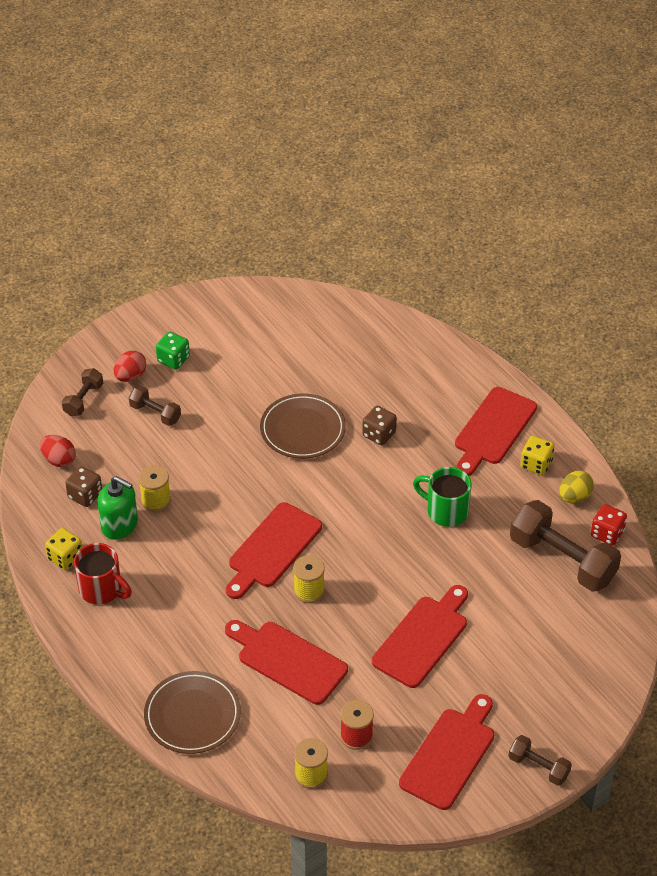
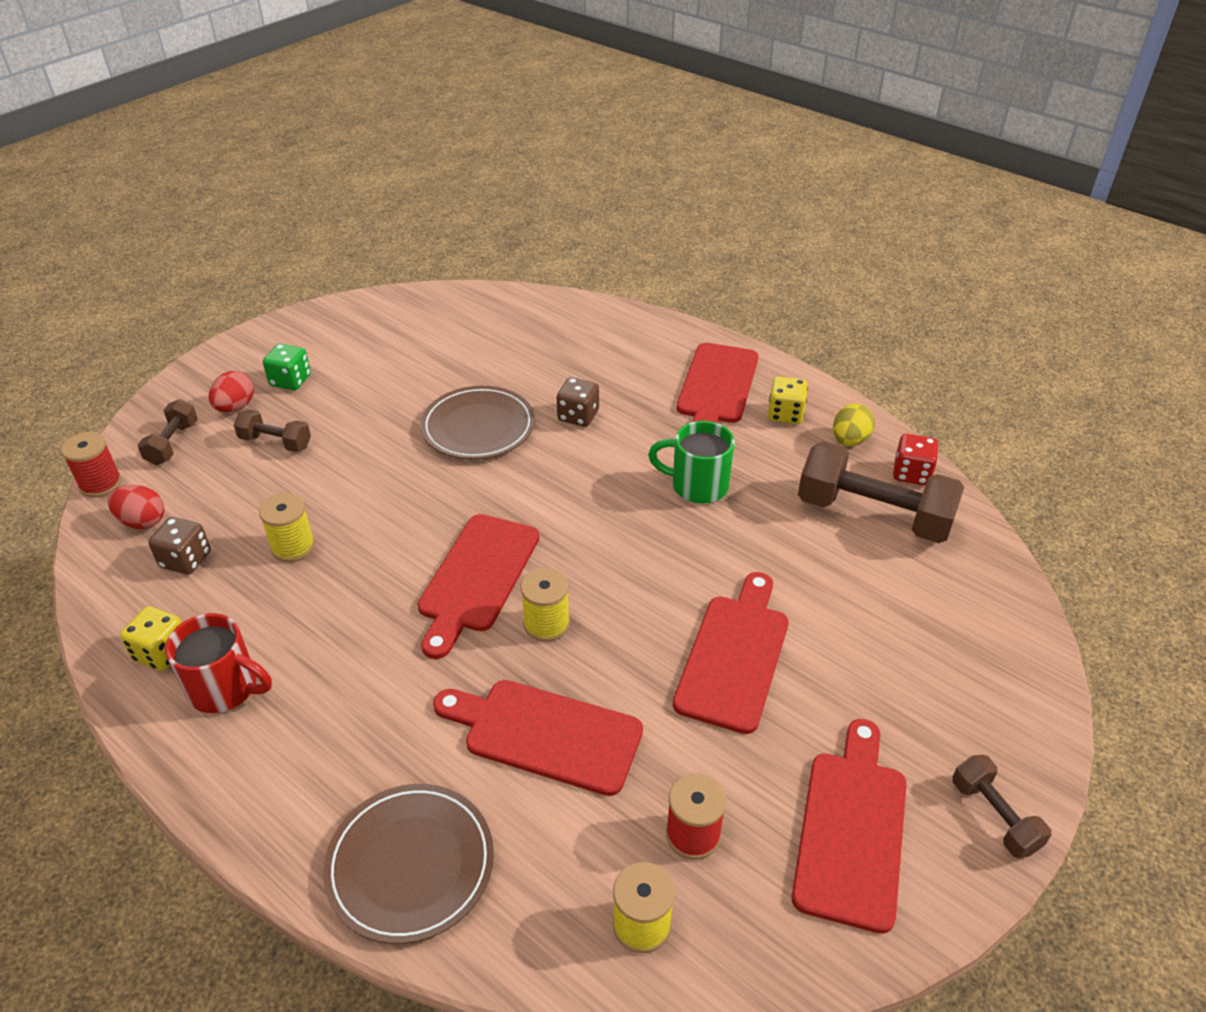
camera: 15 degrees left, 5 degrees down
green soap dispenser [97,476,138,540] -> none
brown dumbbell [509,735,572,786] -> brown dumbbell turned 45 degrees clockwise [952,755,1051,859]
none -> red spool [61,432,122,498]

